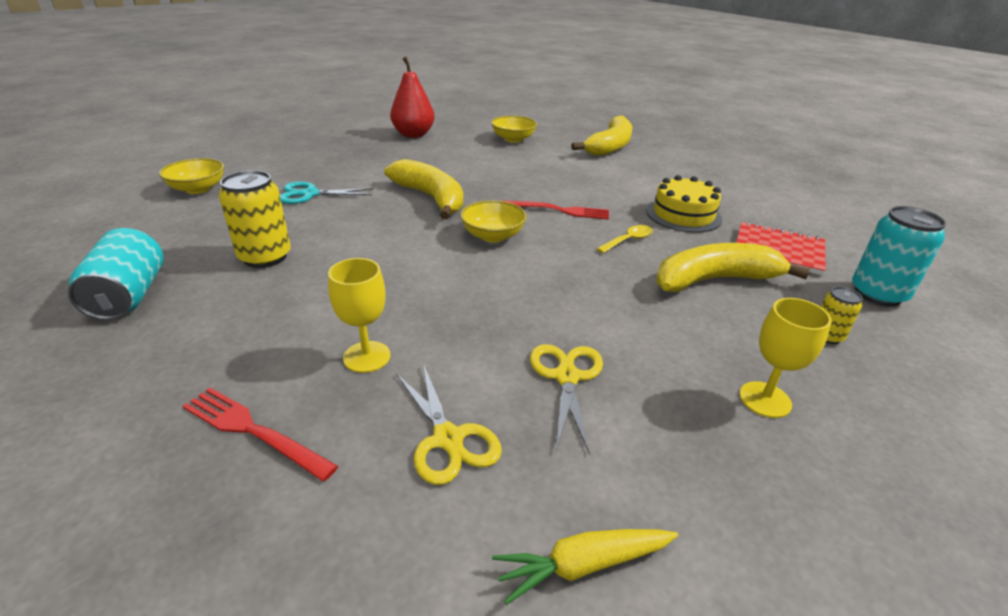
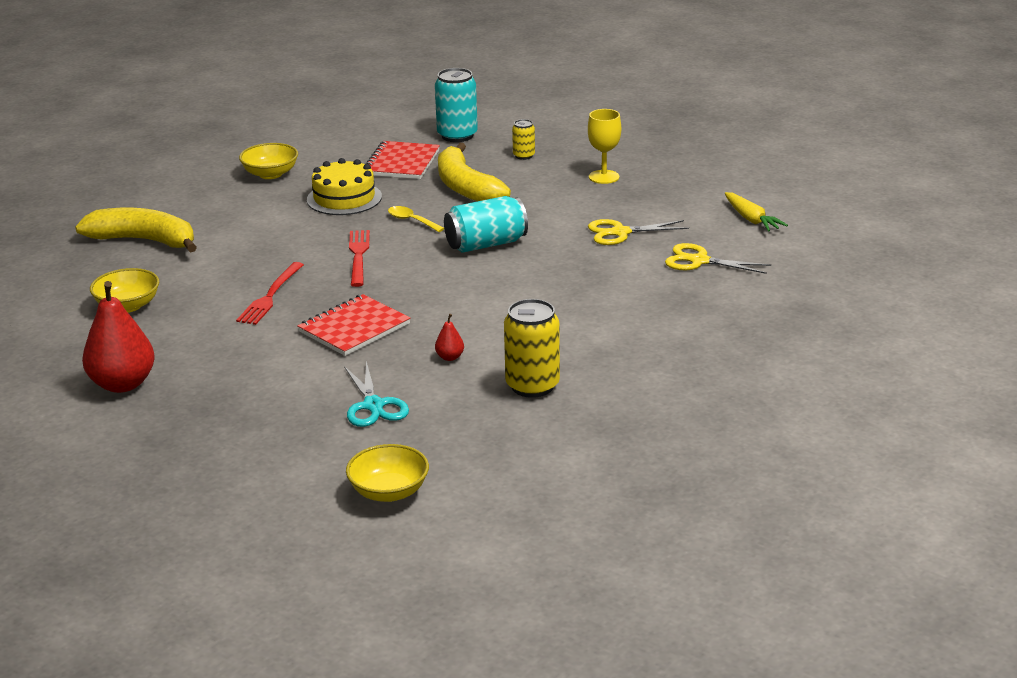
camera: 100 degrees left, 5 degrees down
turquoise can [68,228,164,320] -> turquoise can moved to [444,196,528,253]
red fork [183,388,338,481] -> red fork moved to [236,262,304,325]
yellow goblet [328,258,391,373] -> none
yellow banana [384,159,463,219] -> red notebook [297,294,410,356]
yellow scissors [396,364,502,485] -> yellow scissors turned 120 degrees counterclockwise [665,243,771,274]
yellow bowl [460,200,527,242] -> yellow bowl moved to [239,143,298,179]
none -> red pear [435,314,464,361]

